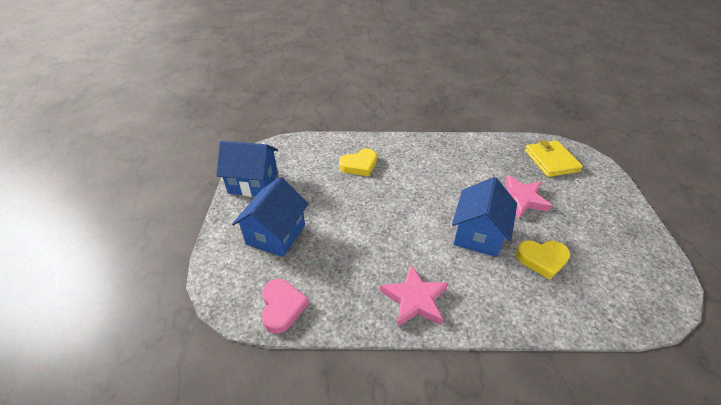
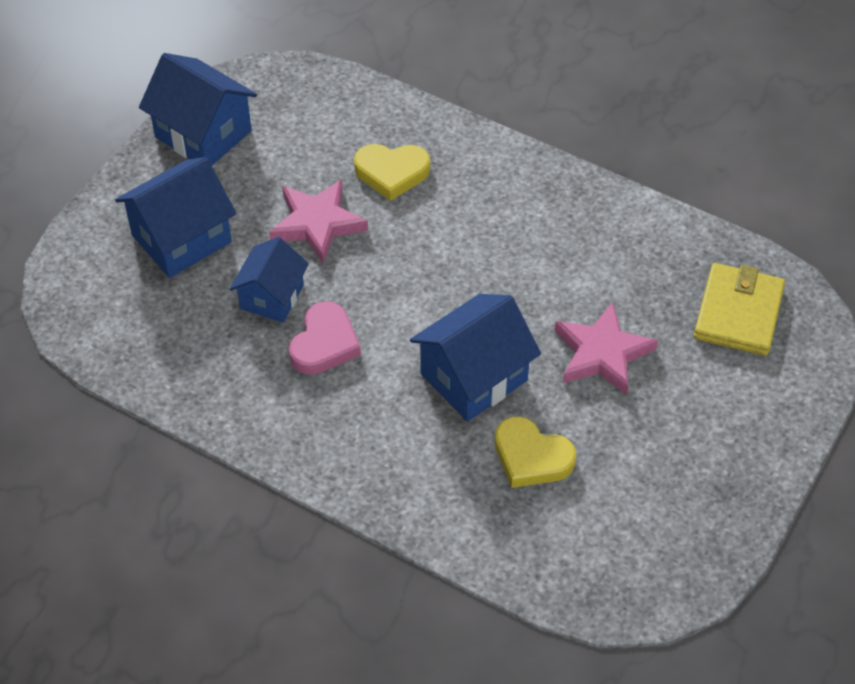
camera: 30 degrees right, 10 degrees up
pink heart [262,279,309,333] -> pink heart moved to [289,301,361,375]
pink star [380,264,448,327] -> pink star moved to [269,179,368,264]
none -> blue house [230,237,309,323]

